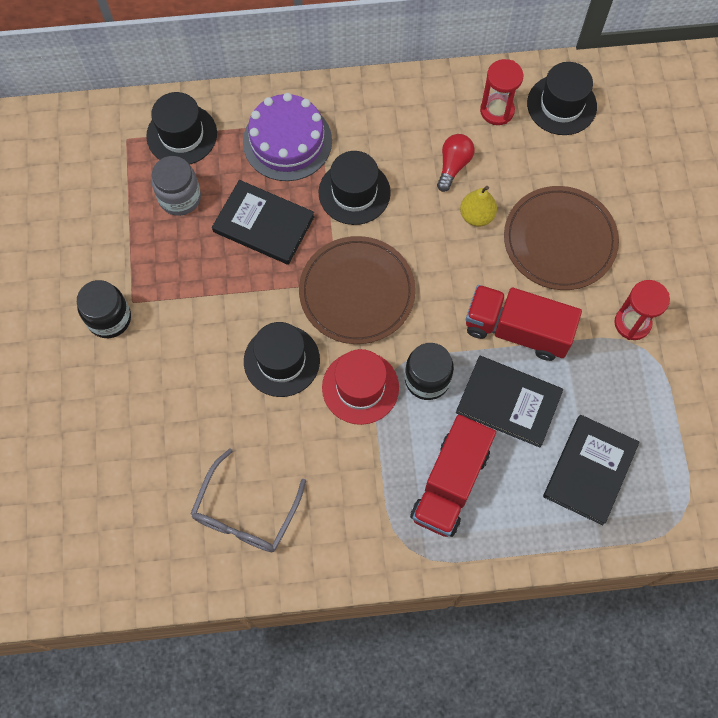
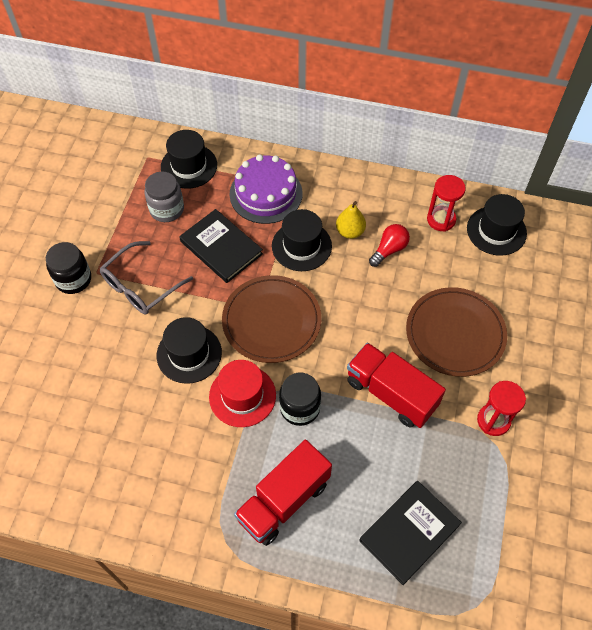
camera: 20 degrees right, 10 degrees down
grey glasses [191,449,306,552] -> grey glasses moved to [99,241,193,315]
black book [456,356,563,447] -> none
yellow pear [460,186,497,227] -> yellow pear moved to [336,201,366,239]

